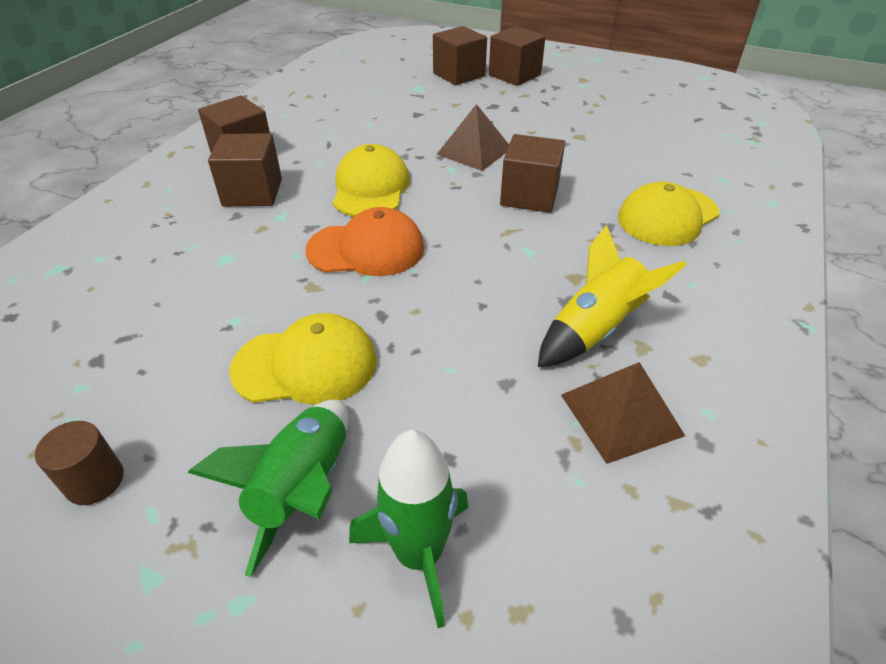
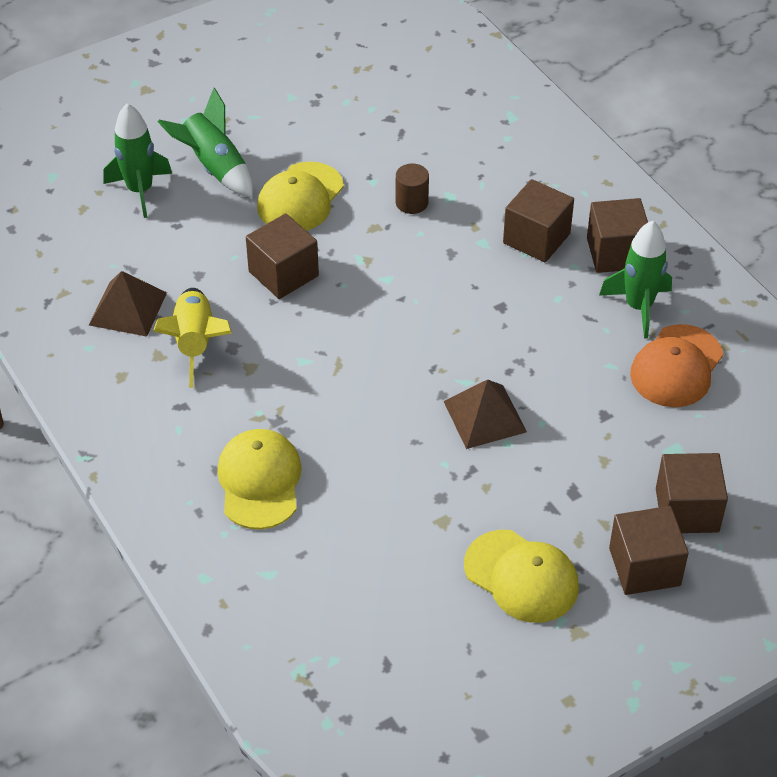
camera: 125 degrees right, 5 degrees up
brown cylinder [35,421,124,505] -> brown cylinder moved to [396,164,429,214]
orange cap [305,207,424,276] -> orange cap moved to [630,324,723,407]
yellow cap [333,144,410,217] -> yellow cap moved to [464,530,579,623]
brown cube [500,134,565,213] -> brown cube moved to [246,213,319,299]
none -> green rocket [599,221,672,339]

